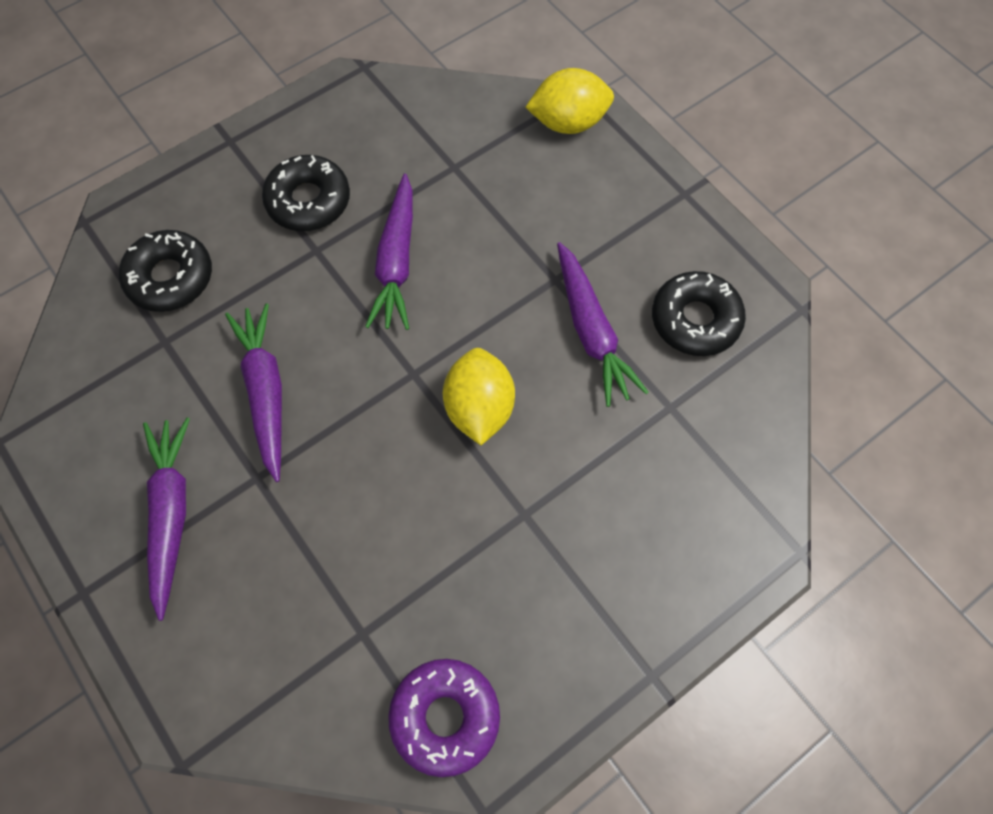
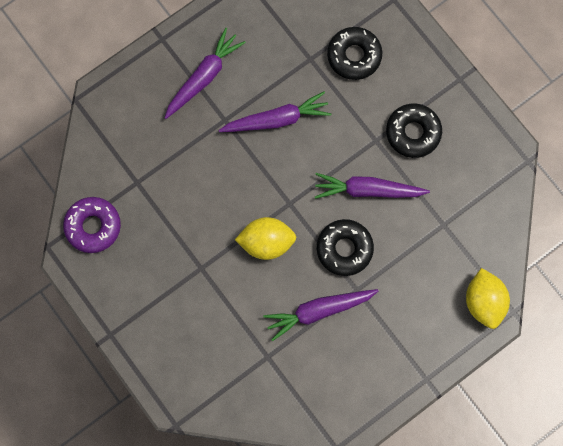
camera: 90 degrees right, 10 degrees up
purple carrot [143,418,190,621] -> purple carrot turned 45 degrees counterclockwise [164,28,246,119]
black donut [652,271,746,356] -> black donut moved to [317,219,374,276]

